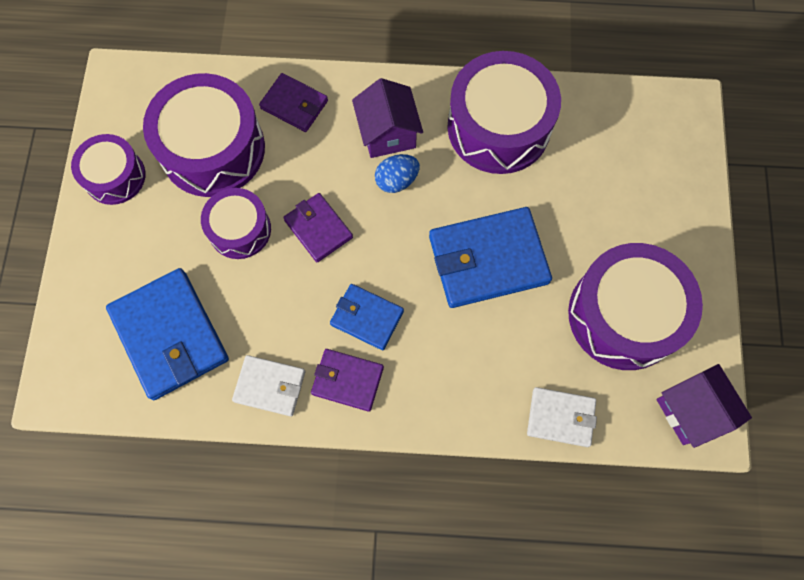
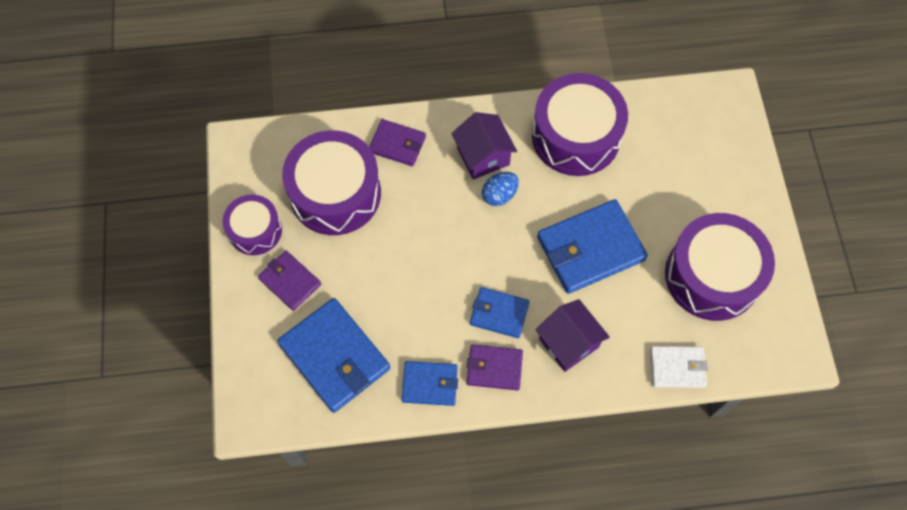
camera: 10 degrees left, 5 degrees down
purple drum [201,188,271,259] -> none
white wallet [232,355,305,416] -> blue wallet [402,361,458,406]
purple wallet [283,193,353,263] -> purple wallet moved to [258,251,321,311]
purple house [656,364,752,448] -> purple house moved to [536,299,610,372]

